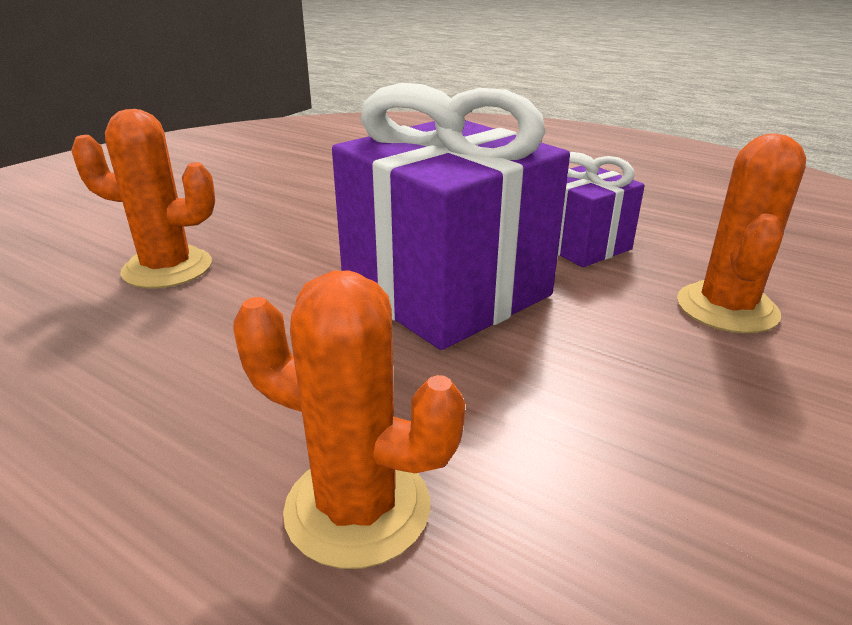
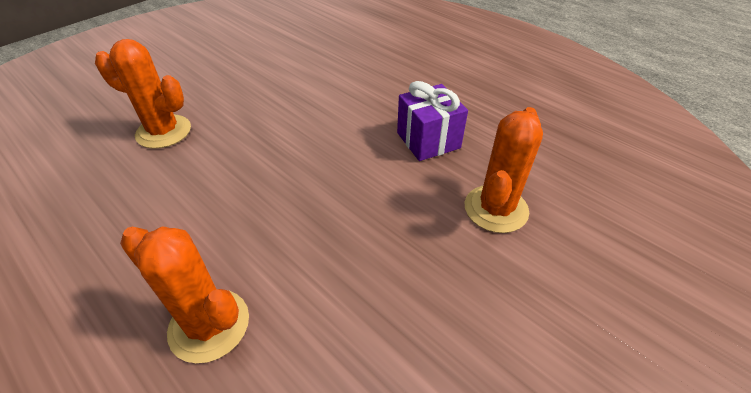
camera: 10 degrees right, 15 degrees up
purple gift [332,83,570,350] -> none

